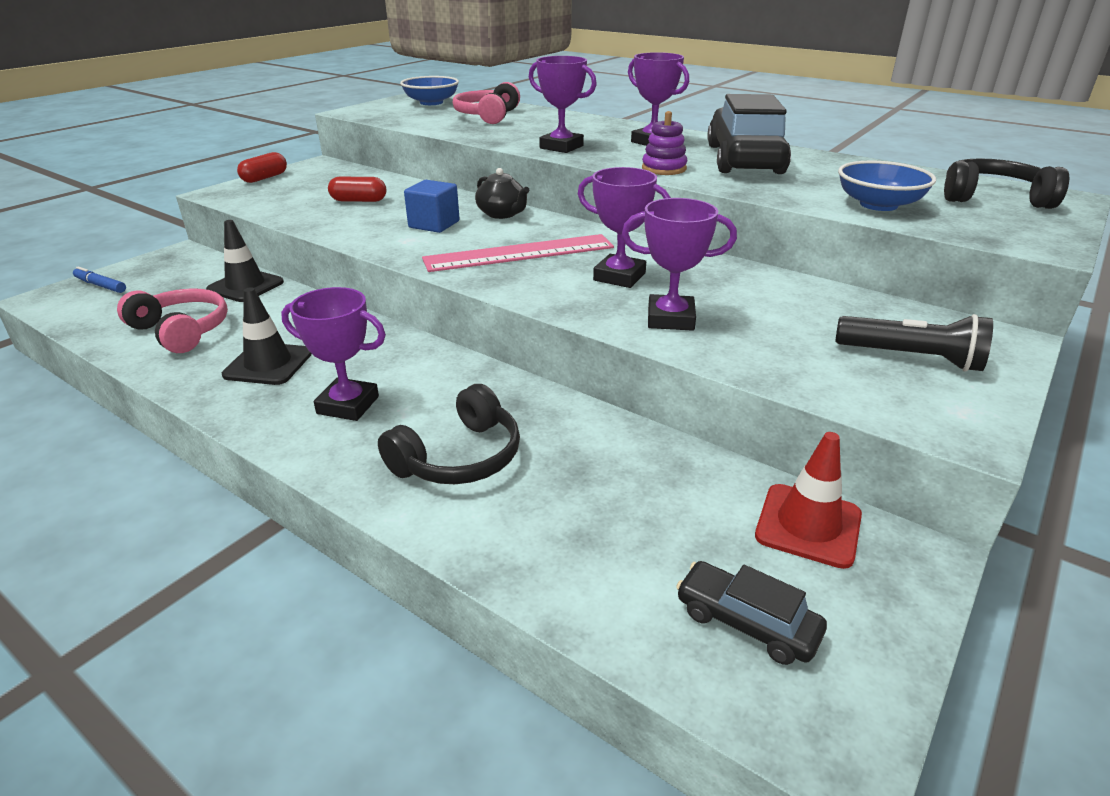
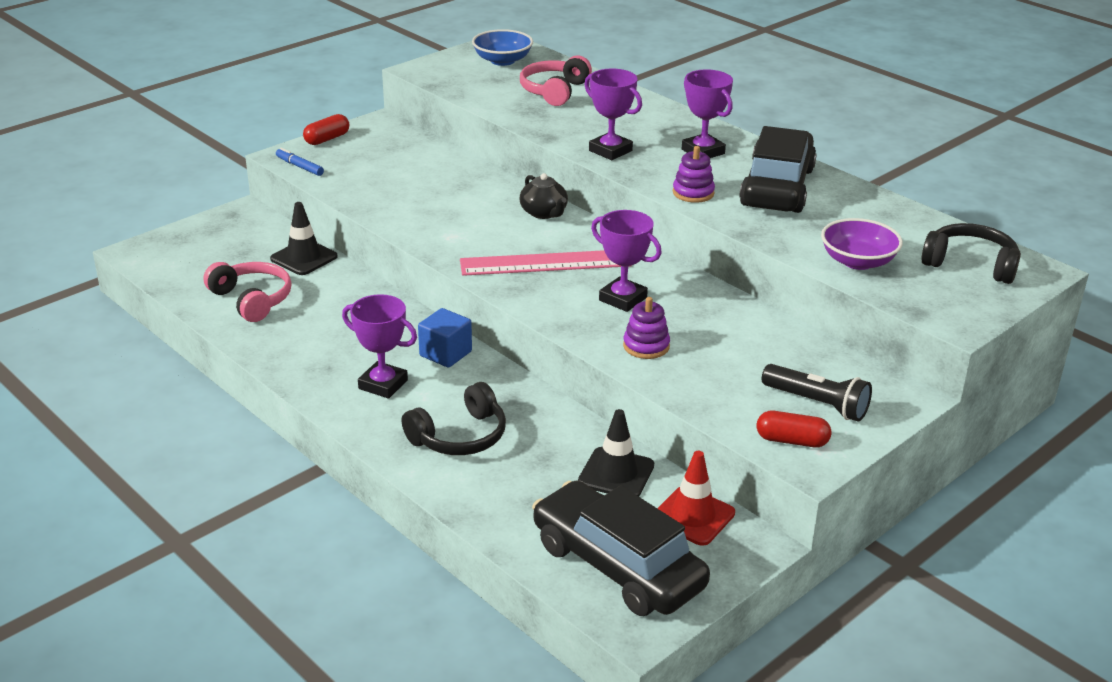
camera: 10 degrees right, 0 degrees up
blue marker [73,267,126,293] -> blue marker moved to [276,148,324,176]
black traffic cone [222,287,312,385] -> black traffic cone moved to [578,409,654,496]
red capsule [328,177,387,202] -> red capsule moved to [757,411,831,447]
blue cube [404,180,460,233] -> blue cube moved to [418,308,472,368]
purple trophy [622,198,737,331] -> purple stacking toy [623,297,670,359]
black car [676,561,827,665] -> black car [532,480,710,616], size x2.09
blue bowl [838,161,936,211] -> purple bowl [821,218,903,270]

